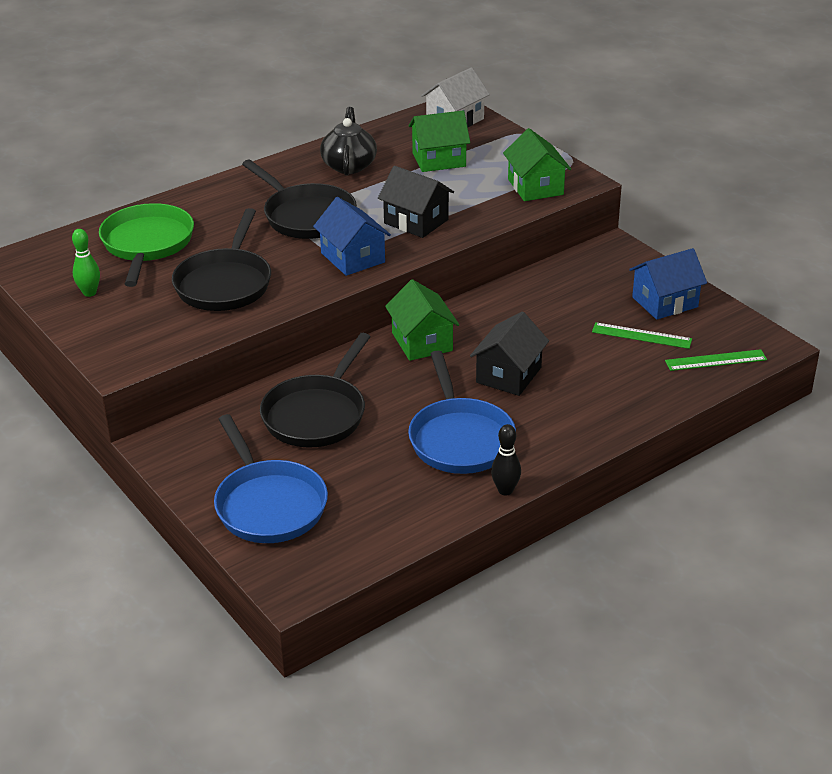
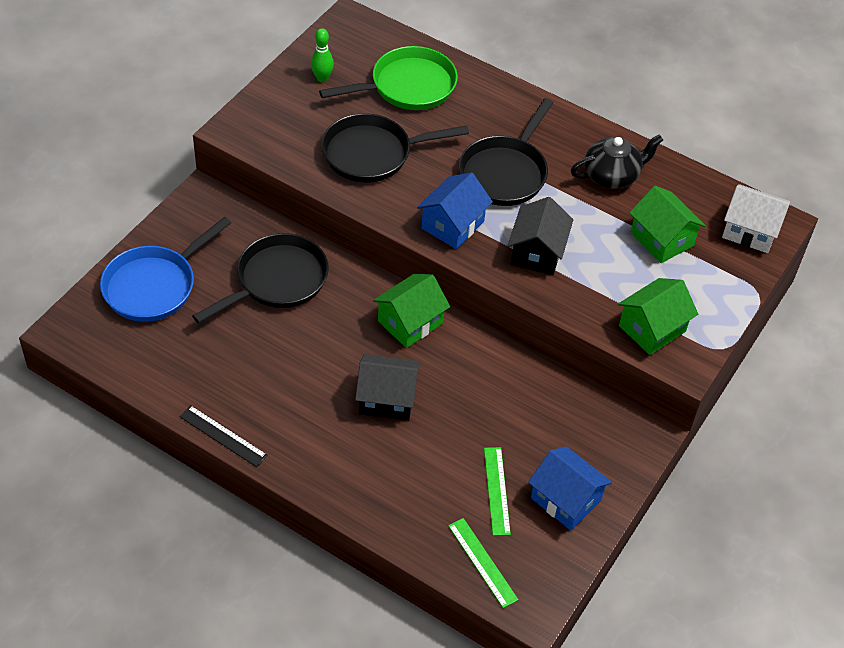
camera: 65 degrees right, 15 degrees up
black pan [260,333,370,447] -> black pan turned 135 degrees clockwise [192,233,329,323]
blue pan [408,351,516,474] -> none
black bowling pin [491,424,521,495] -> black ruler [179,405,268,467]

